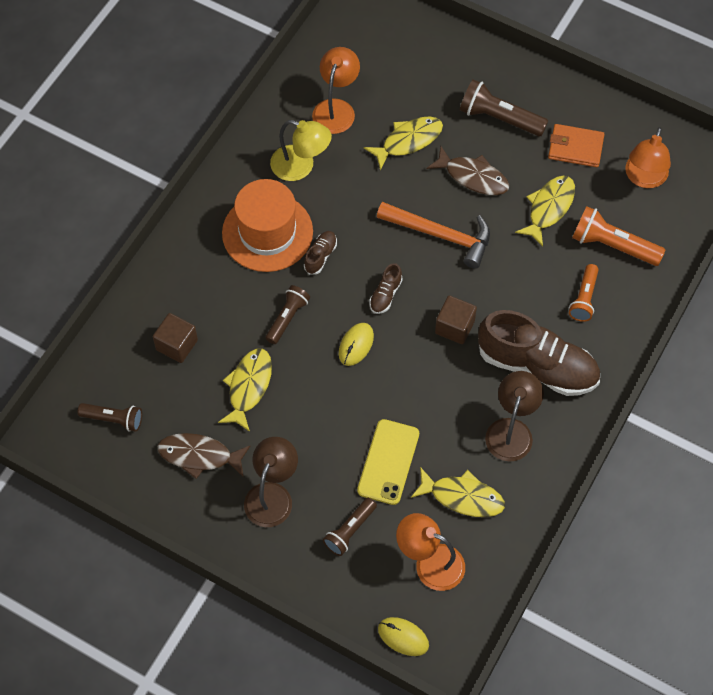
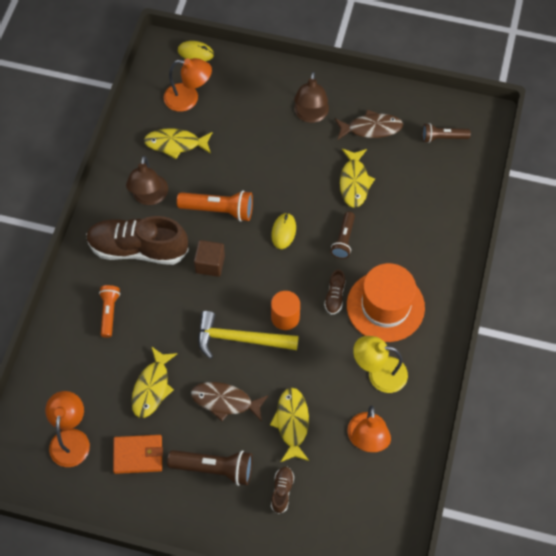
camera: 165 degrees right, 0 degrees up
brown cube [153,313,198,363] -> none
brown flashlight [323,498,377,556] -> none
yellow phone [357,419,419,505] -> none
yellow fish [364,117,443,170] -> yellow fish turned 135 degrees clockwise [270,387,309,462]
brown shoe [369,263,403,314] -> brown shoe moved to [271,467,294,514]
orange hammer [377,202,490,269] -> yellow hammer [198,311,299,359]
orange flashlight [572,206,665,266] -> orange flashlight moved to [177,190,253,222]
none -> orange cylinder [271,291,300,330]

